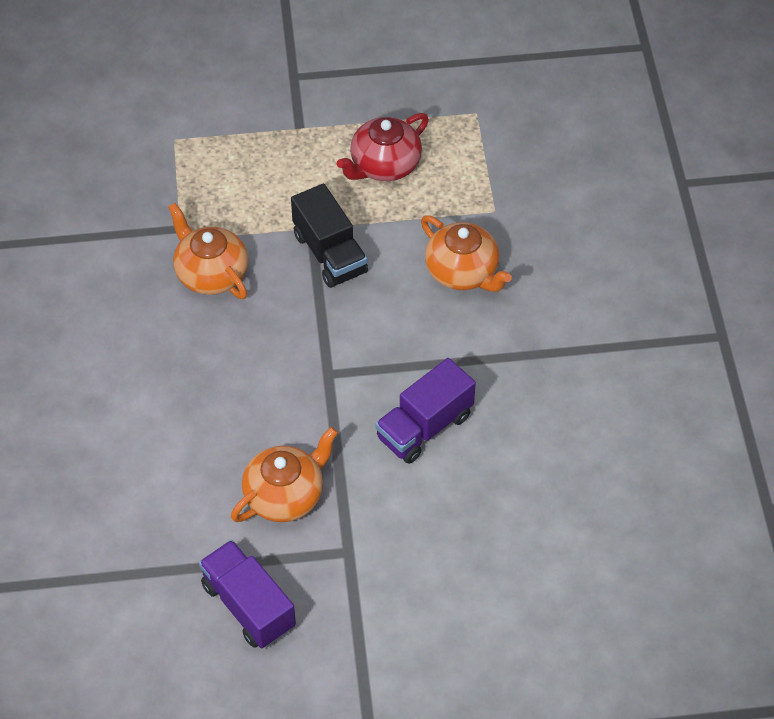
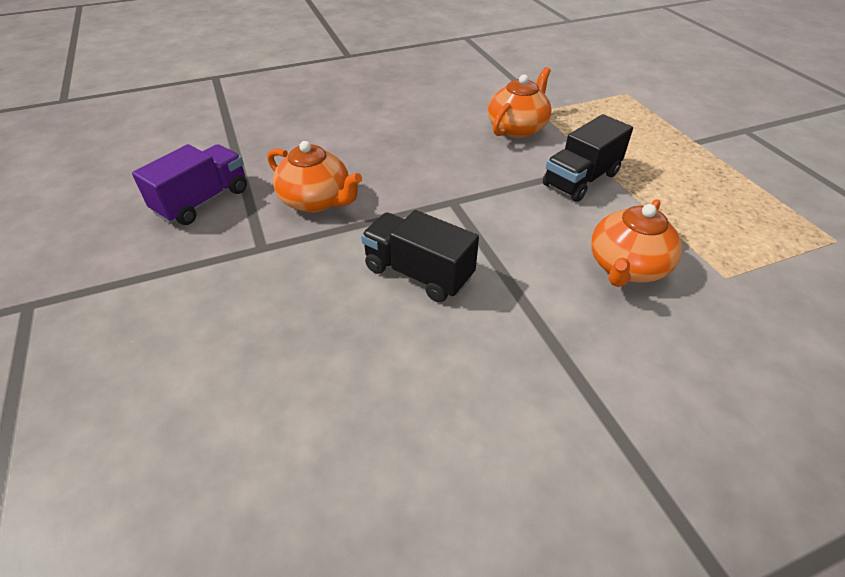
camera: 75 degrees right, 10 degrees down
red teapot [337,113,429,181] -> none
purple truck [375,358,476,464] -> black truck [361,210,479,302]

